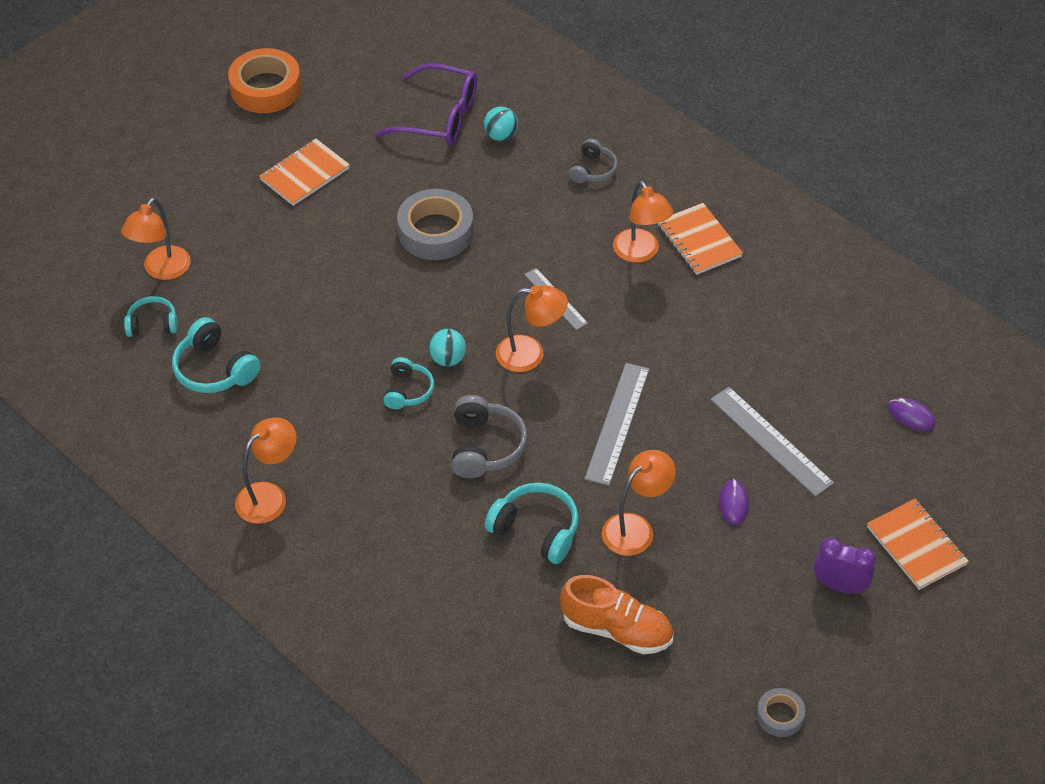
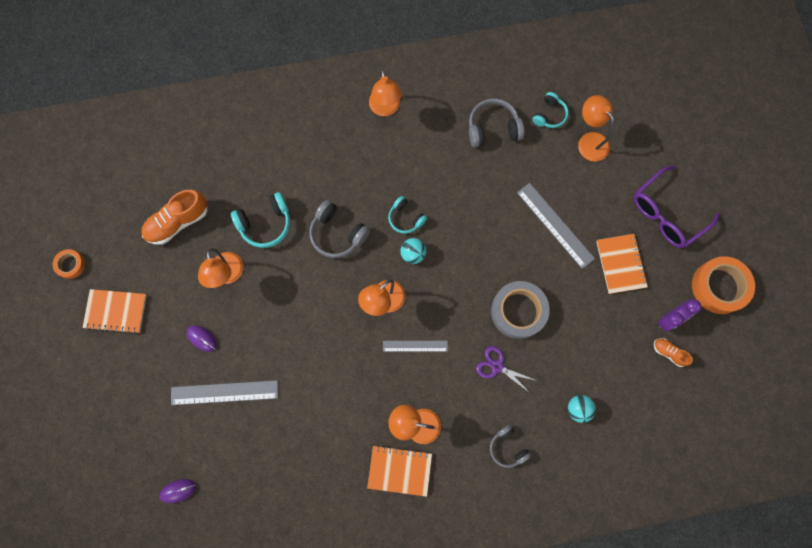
camera: 125 degrees right, 25 degrees up
turquoise headphones [172,317,261,393] -> grey headphones [469,98,524,148]
purple glasses [375,63,477,145] -> purple glasses moved to [634,166,720,248]
grey ruler [584,363,650,486] -> grey ruler moved to [517,183,595,269]
grey tape [757,688,805,737] -> orange tape [53,249,85,279]
purple clock [813,537,876,594] -> purple clock moved to [658,299,701,331]
orange notebook [867,499,969,590] -> orange notebook moved to [82,289,147,334]
none -> purple scissors [476,346,537,393]
none -> orange shoe [654,338,693,367]

